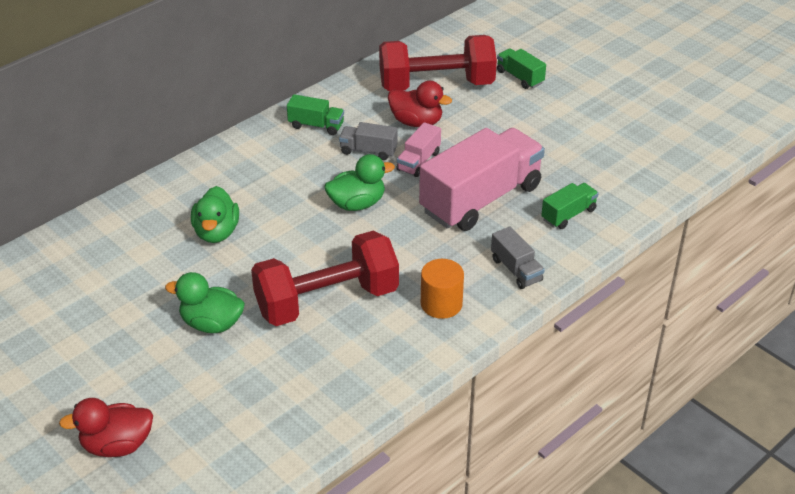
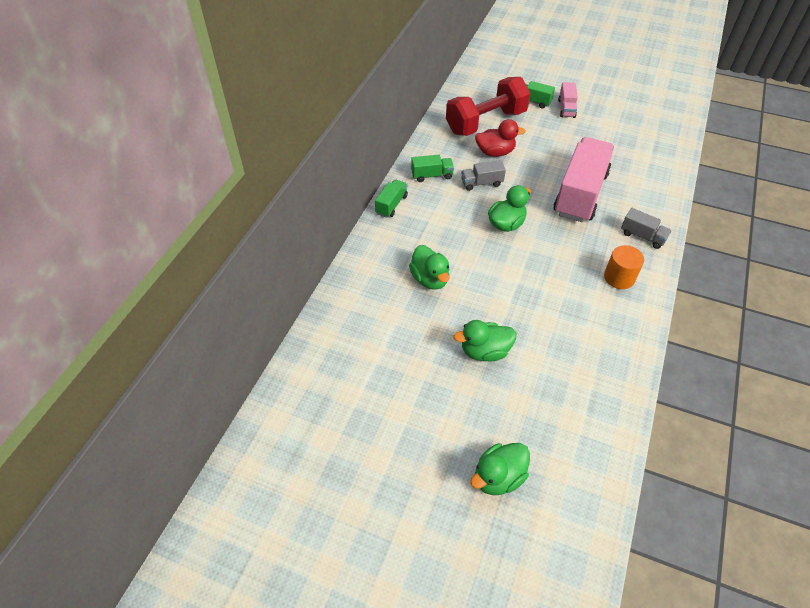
camera: 25 degrees left, 10 degrees up
red duck [59,398,153,457] -> green duck [470,443,530,495]
red dumbbell [251,231,399,326] -> none
pink truck [397,122,441,177] -> pink truck moved to [558,82,578,118]
green truck [541,183,599,229] -> green truck moved to [375,179,408,218]

